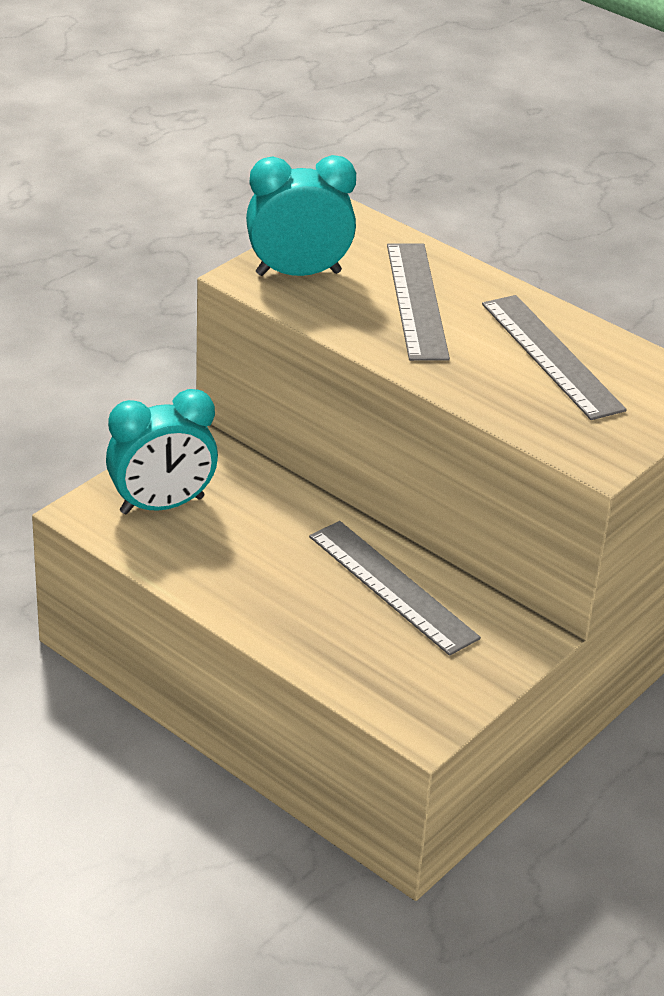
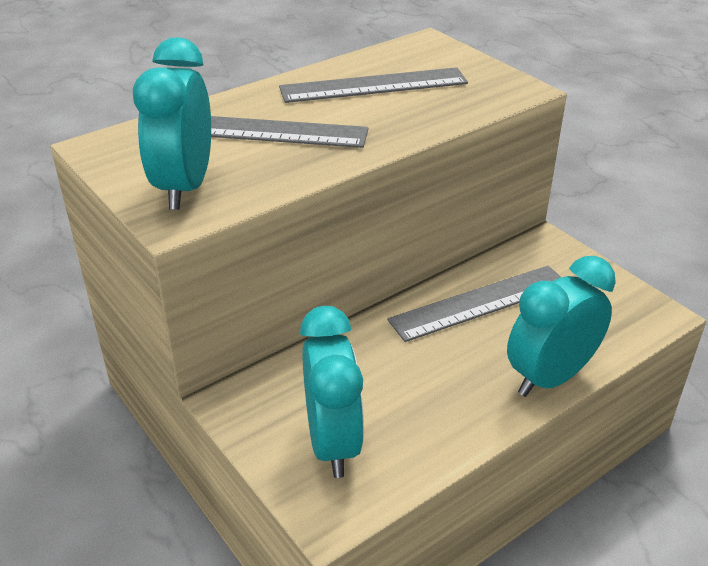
camera: 75 degrees left, 0 degrees up
none -> turquoise clock [507,256,616,397]

